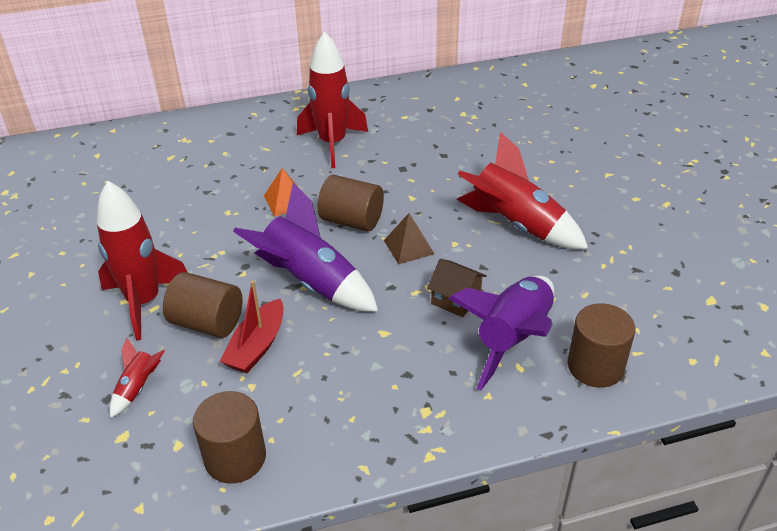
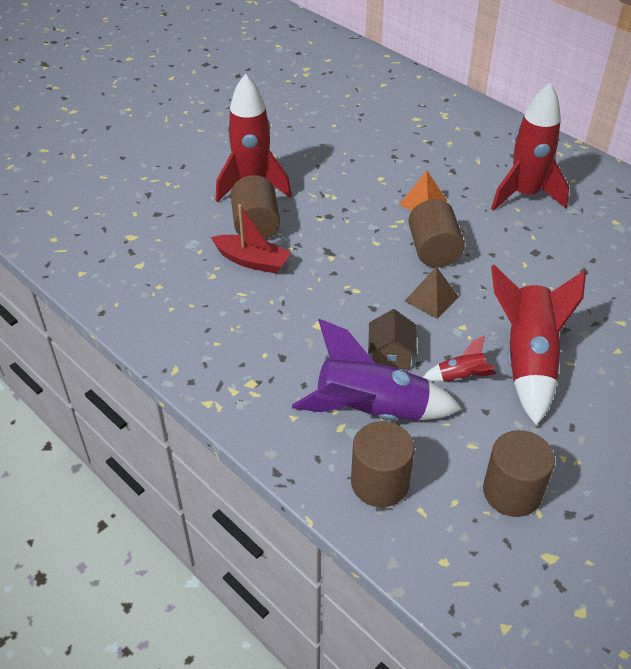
camera: 60 degrees right, 5 degrees up
red rocket [110,338,165,418] -> red rocket moved to [423,336,496,382]
brown cylinder [193,391,266,484] -> brown cylinder moved to [483,430,555,517]
red boat [220,280,283,373] -> red boat turned 150 degrees counterclockwise [211,204,291,274]
purple rocket [233,183,378,312] -> none

